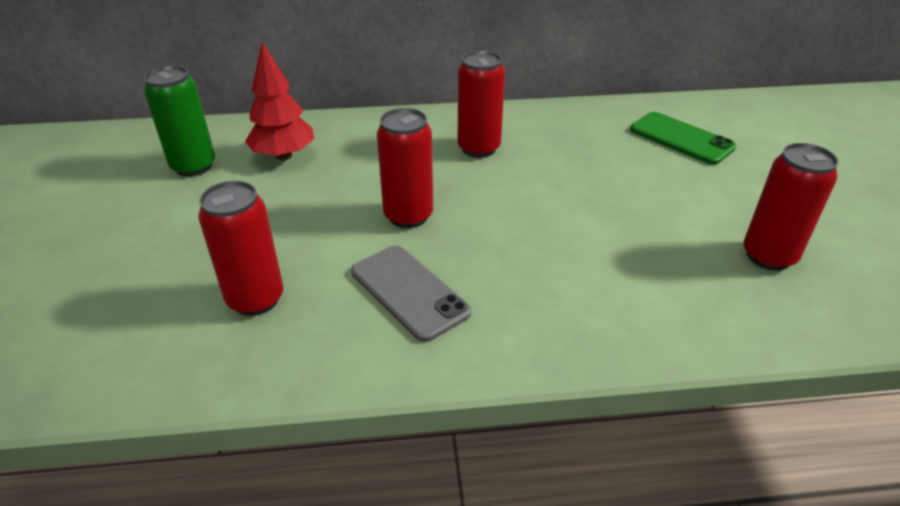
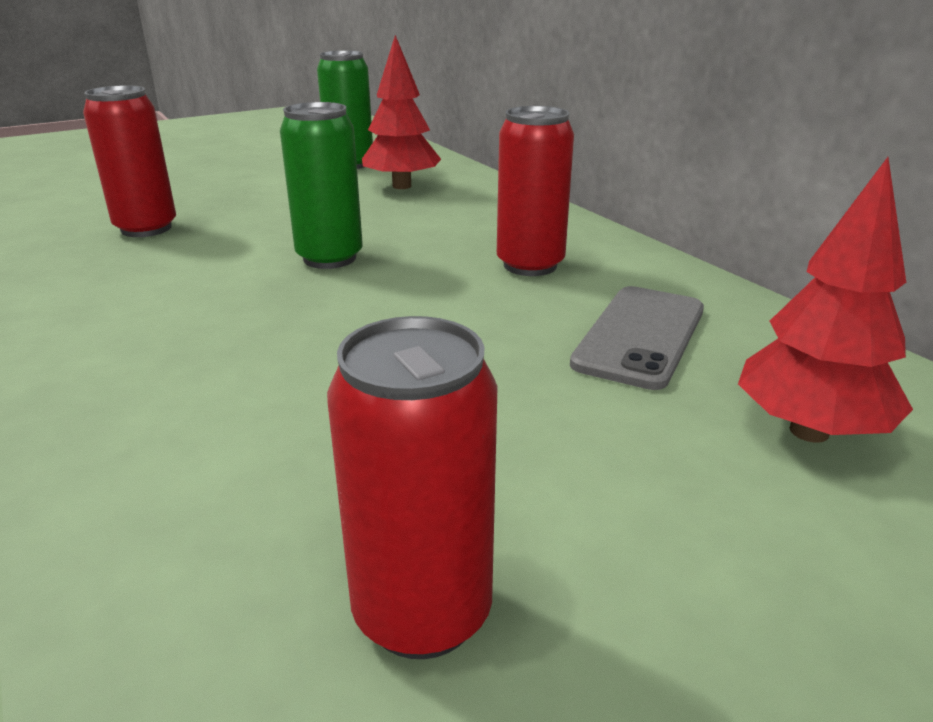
camera: 65 degrees right, 10 degrees down
grey phone [351,245,471,342] -> grey phone moved to [570,286,704,390]
red can [377,108,433,228] -> green can [280,102,363,269]
green phone [630,112,736,165] -> red tree [738,157,913,443]

